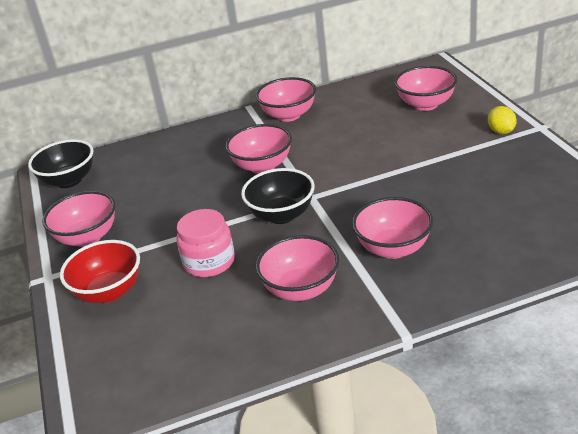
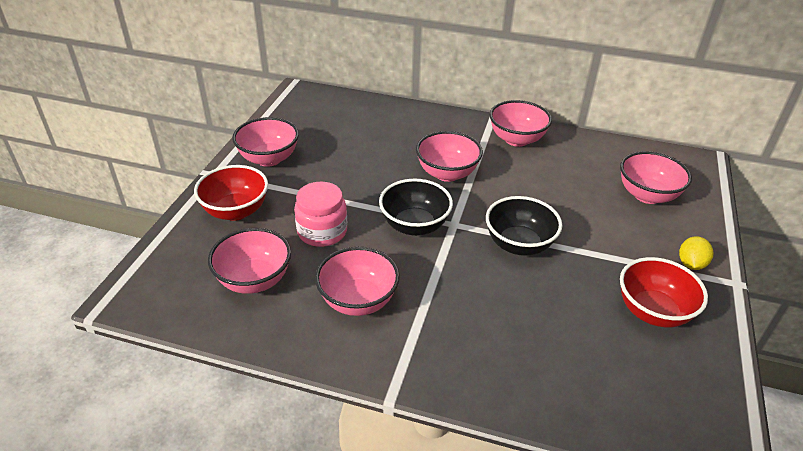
camera: 30 degrees right, 5 degrees up
black bowl [28,139,94,188] -> black bowl moved to [486,196,562,256]
pink bowl [352,197,433,259] -> pink bowl moved to [208,228,291,294]
none -> red bowl [620,257,708,327]

